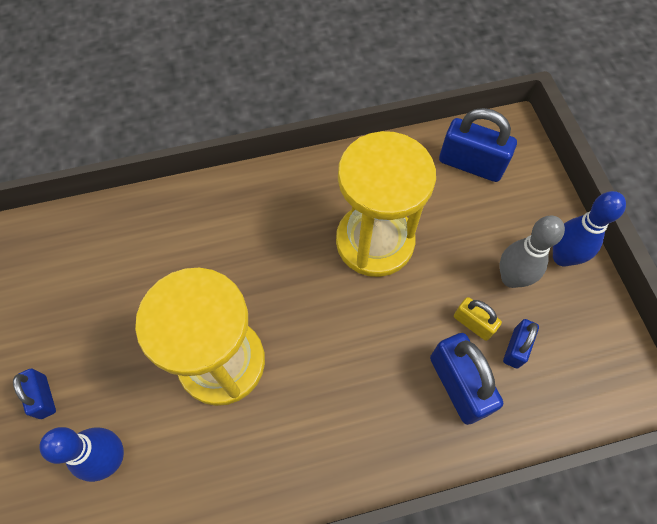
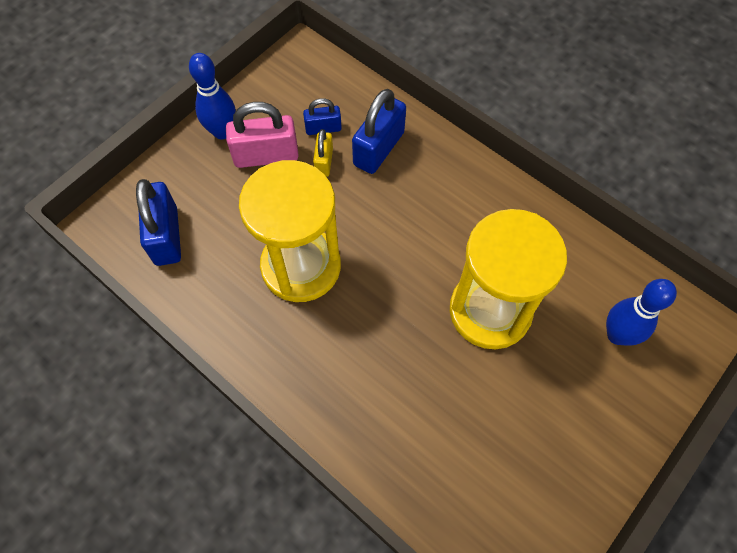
camera: 125 degrees left, 0 degrees up
blue padlock [13,369,56,419] -> none
grey bowling pin [500,216,565,288] -> pink padlock [226,102,299,168]

